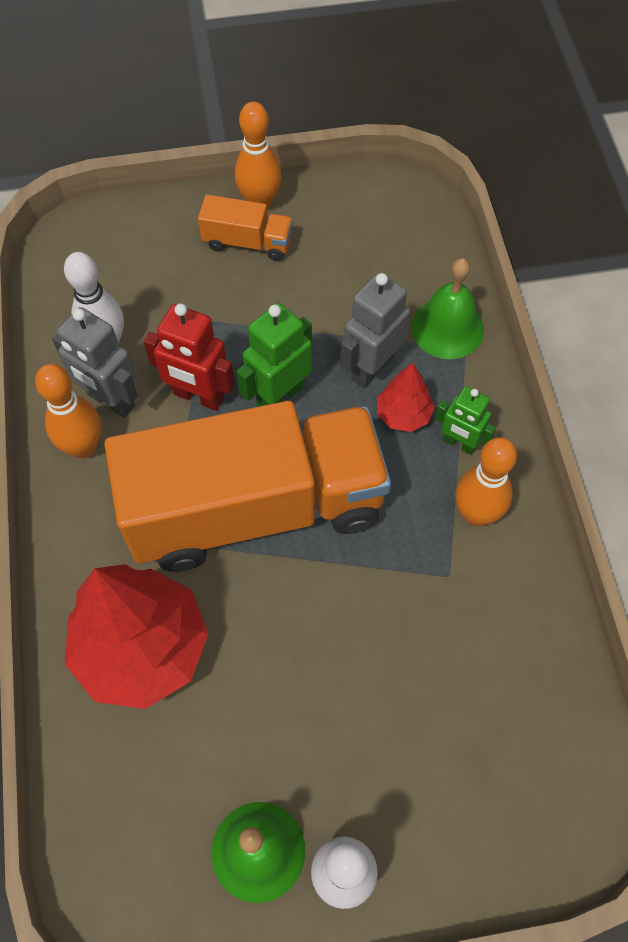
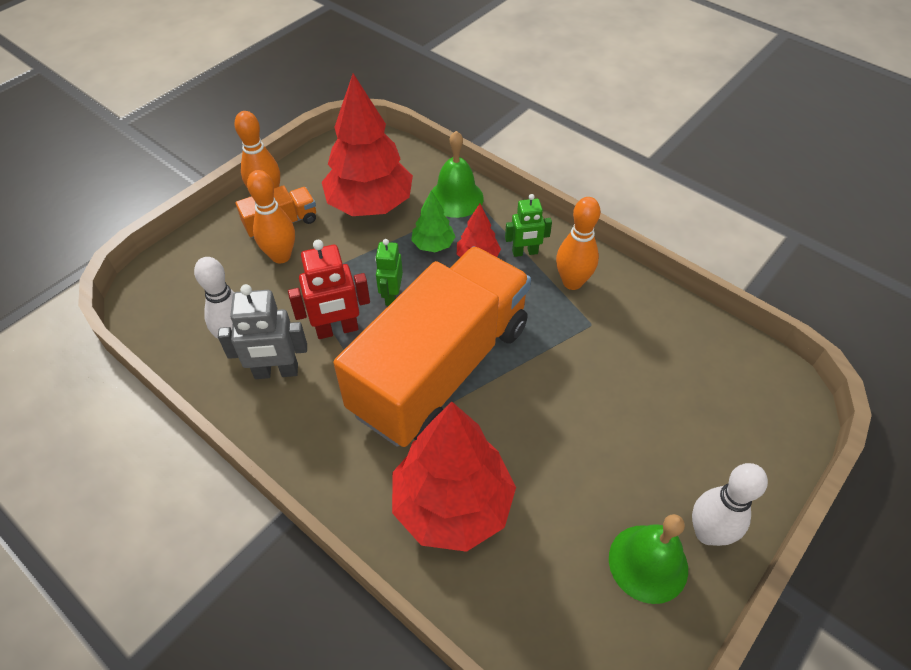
camera: 40 degrees left, 10 degrees down
orange bowling pin [35,364,101,458] -> orange bowling pin moved to [247,170,295,263]
green robot [236,303,312,407] -> green robot [375,239,403,306], size x0.66
grey robot [340,273,410,388] -> green tree [411,190,455,252]
none -> red tree [322,73,413,216]

